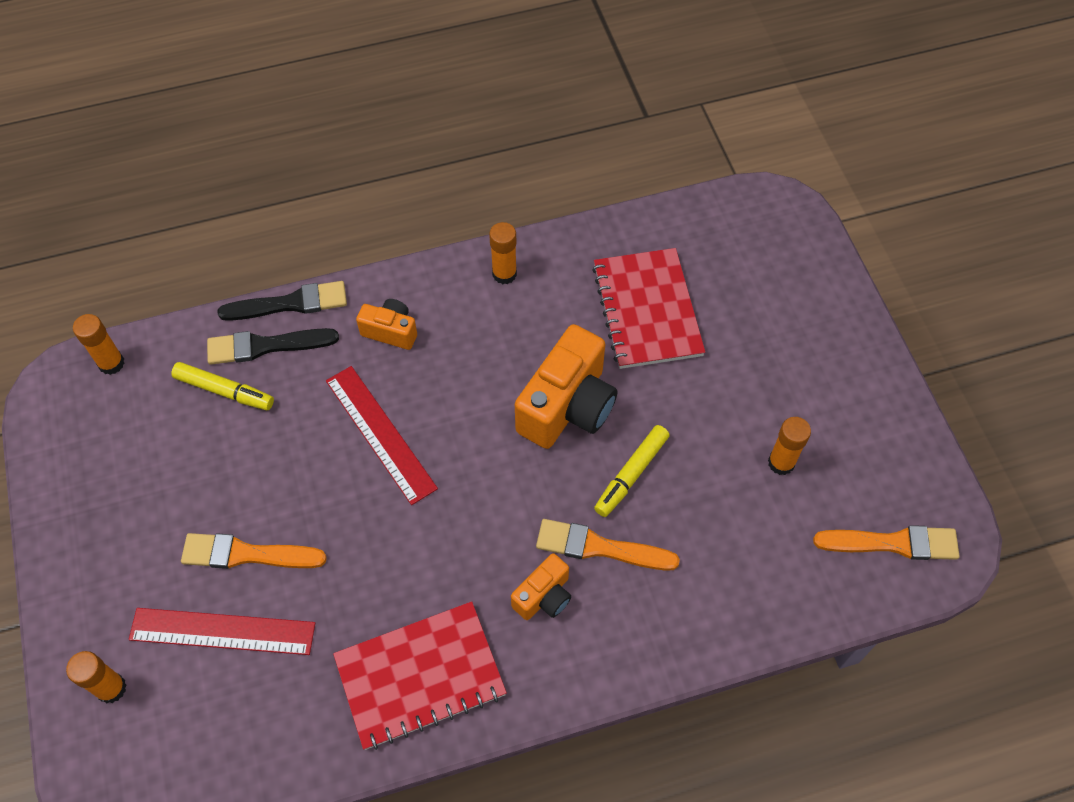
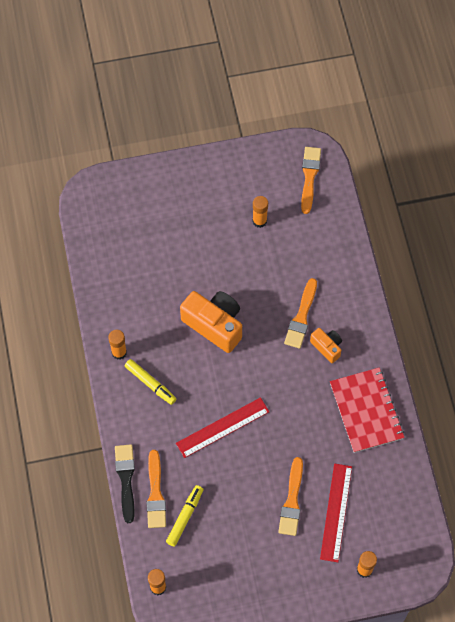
camera: 85 degrees left, 5 degrees up
black brush [207,328,339,365] -> orange brush [146,450,166,528]
orange camera [356,299,417,350] -> none
red notebook [592,248,705,369] -> none
yellow marker [594,425,670,517] -> yellow marker moved to [125,359,177,405]

